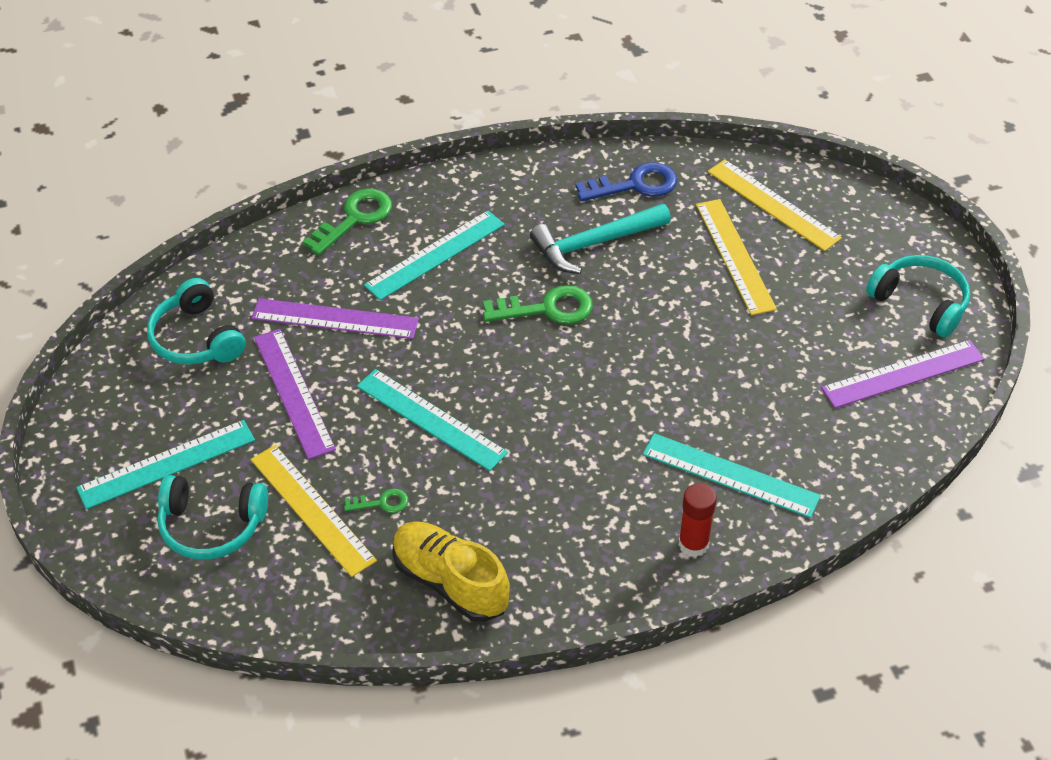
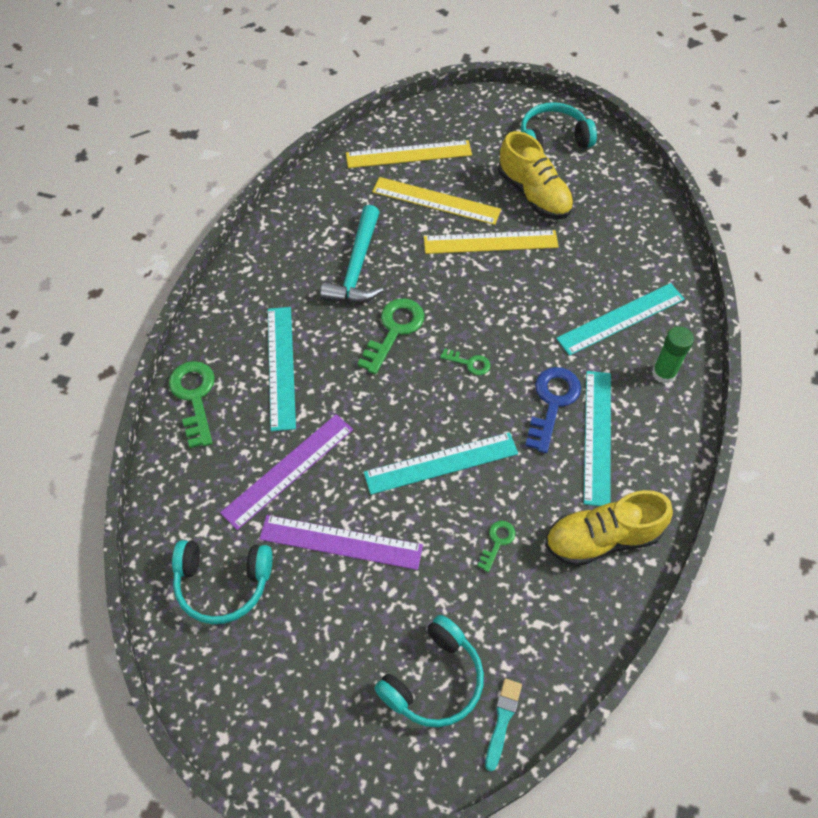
camera: 55 degrees left, 10 degrees up
turquoise ruler [76,420,255,509] -> turquoise ruler moved to [584,371,611,506]
yellow ruler [251,445,377,577] -> yellow ruler moved to [424,230,559,254]
blue key [575,162,677,201] -> blue key moved to [525,367,581,453]
red glue stick [679,483,716,557] -> green glue stick [652,326,694,384]
purple ruler [821,340,984,408] -> none
none -> green key [440,348,490,375]
none -> turquoise brush [485,678,522,771]
none -> yellow shoe [498,131,574,219]

